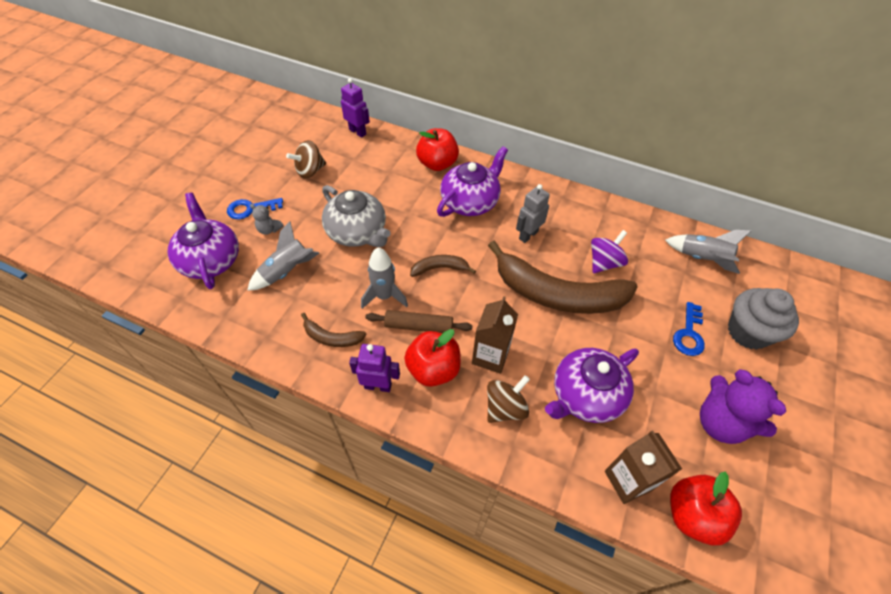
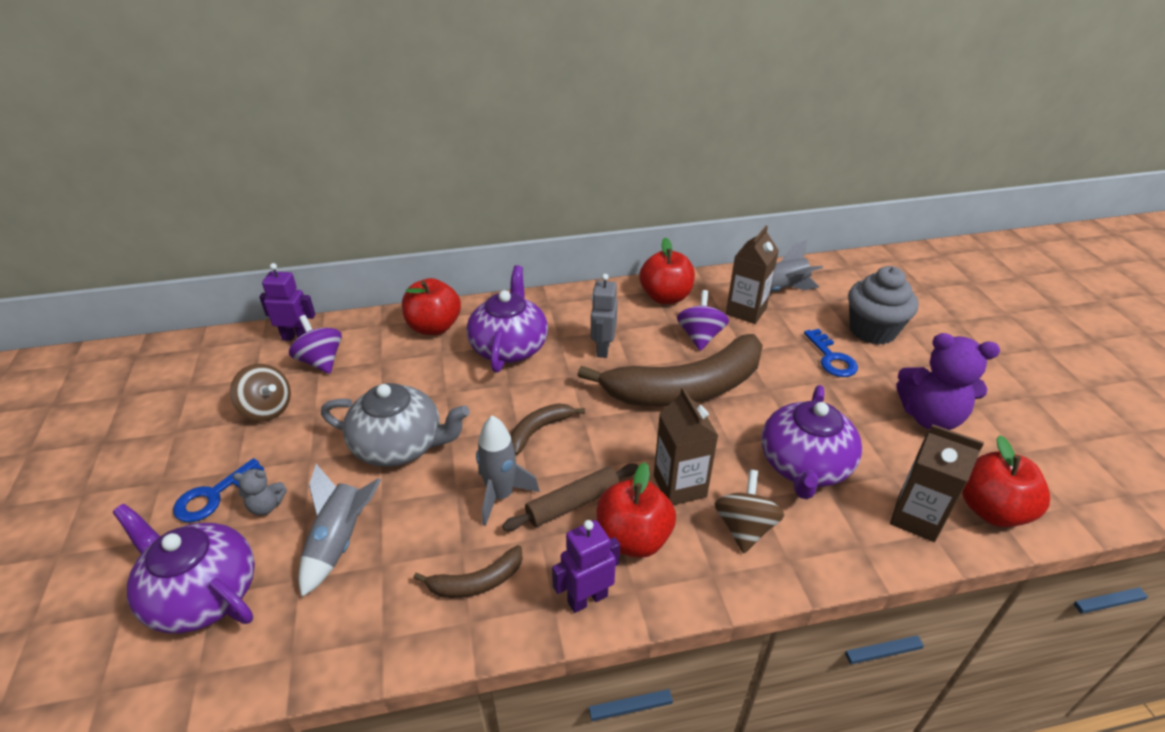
camera: 35 degrees left, 15 degrees down
brown spinning top [286,140,326,179] -> brown spinning top turned 75 degrees counterclockwise [230,364,291,421]
none -> purple spinning top [289,315,342,374]
none -> red apple [640,238,695,304]
none -> brown carton [726,226,779,324]

